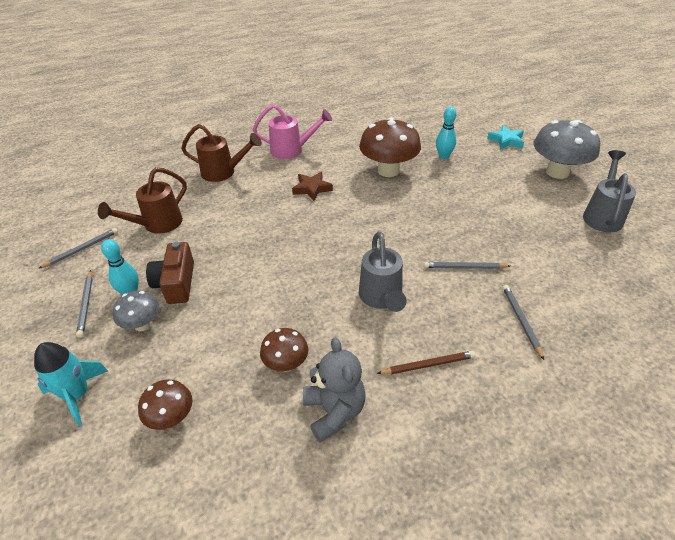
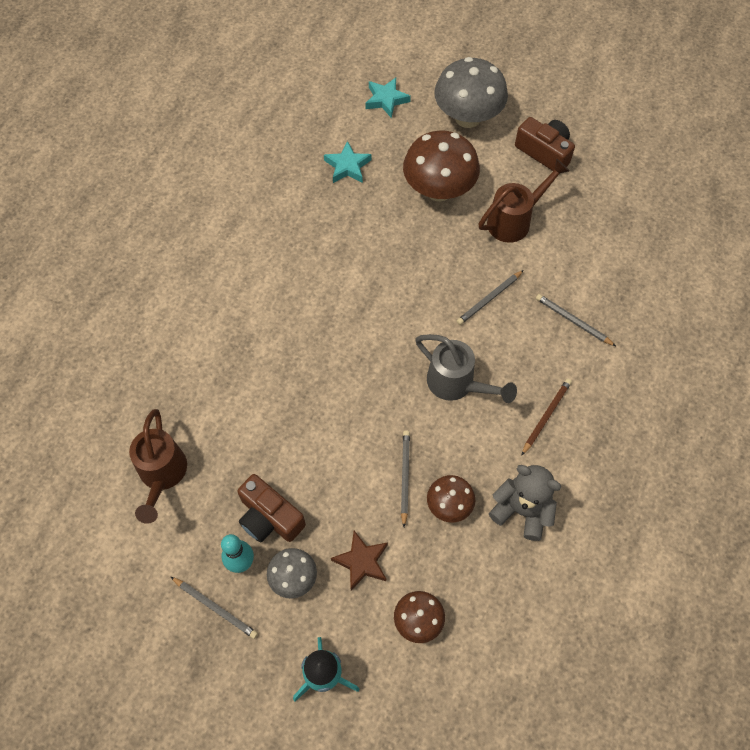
camera: 45 degrees left, 20 degrees up
grey pencil [38,228,118,269] -> grey pencil moved to [401,430,410,527]
brown watering can [181,124,262,182] -> brown watering can moved to [478,159,570,243]
pink watering can [253,104,332,159] -> none
brown star [292,172,333,201] -> brown star moved to [331,531,388,590]
brown mushroom [359,117,421,177] -> brown mushroom moved to [403,130,480,202]
turquoise bowling pin [436,107,456,159] -> turquoise star [324,141,372,183]
grey watering can [583,150,636,232] -> brown camera [515,117,575,171]

